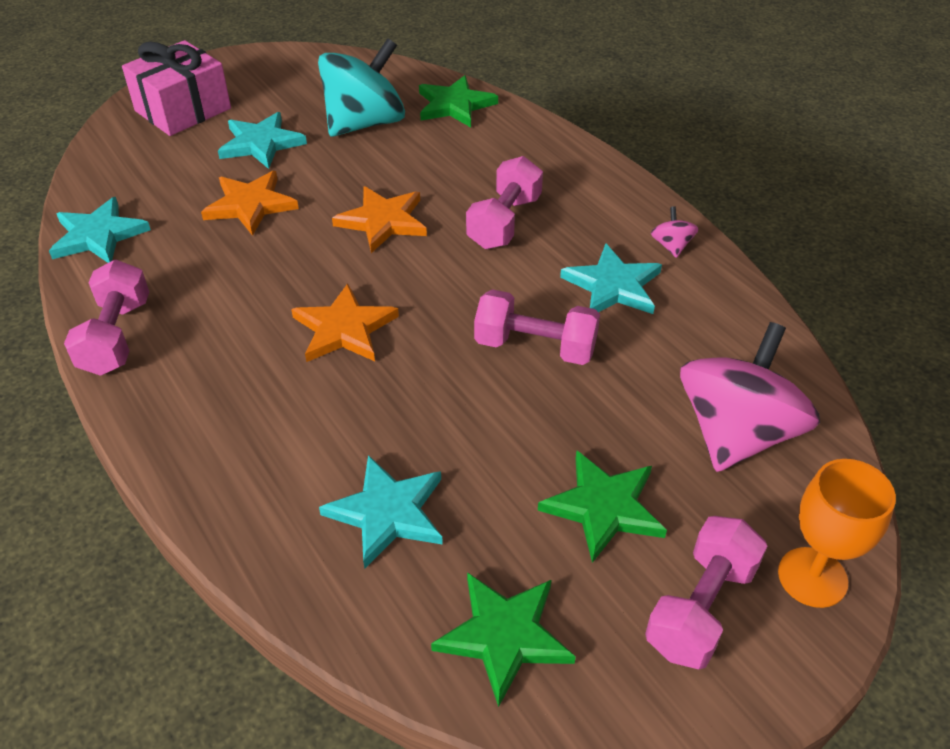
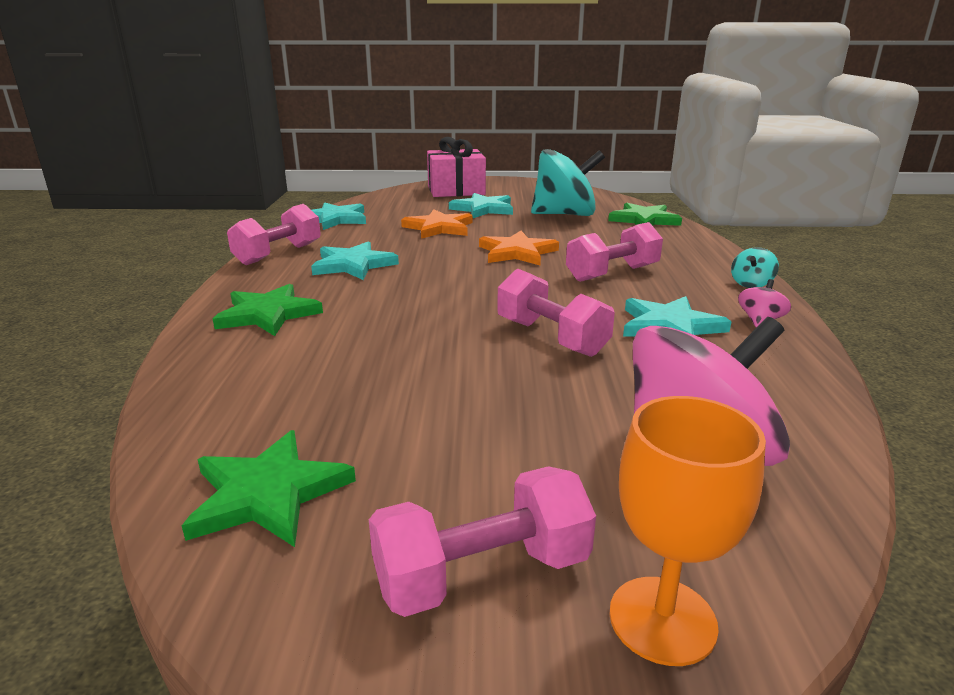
camera: 35 degrees right, 20 degrees down
orange star [291,283,399,362] -> none
turquoise star [319,455,443,569] -> turquoise star moved to [311,241,399,280]
green star [538,450,667,563] -> green star moved to [213,284,323,336]
none -> turquoise spinning top [731,247,779,288]

